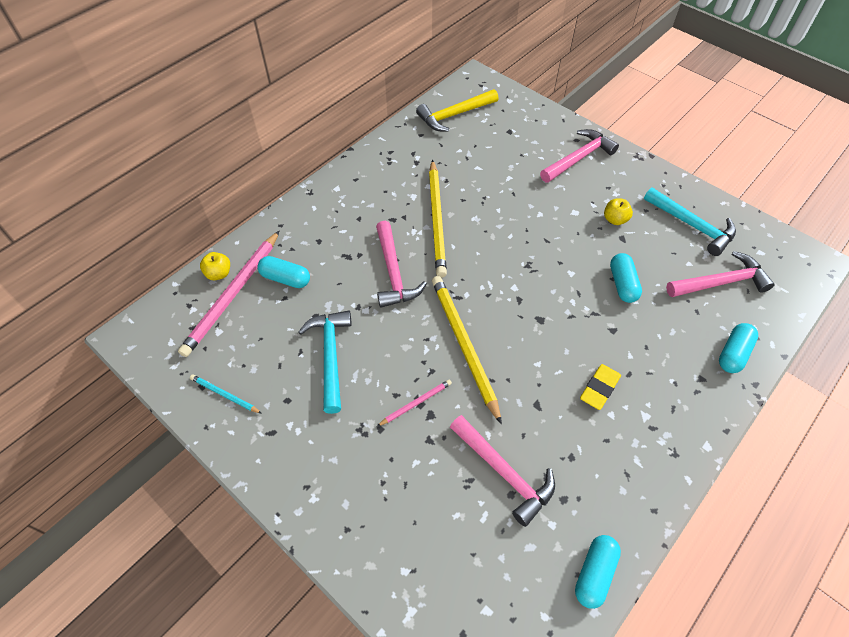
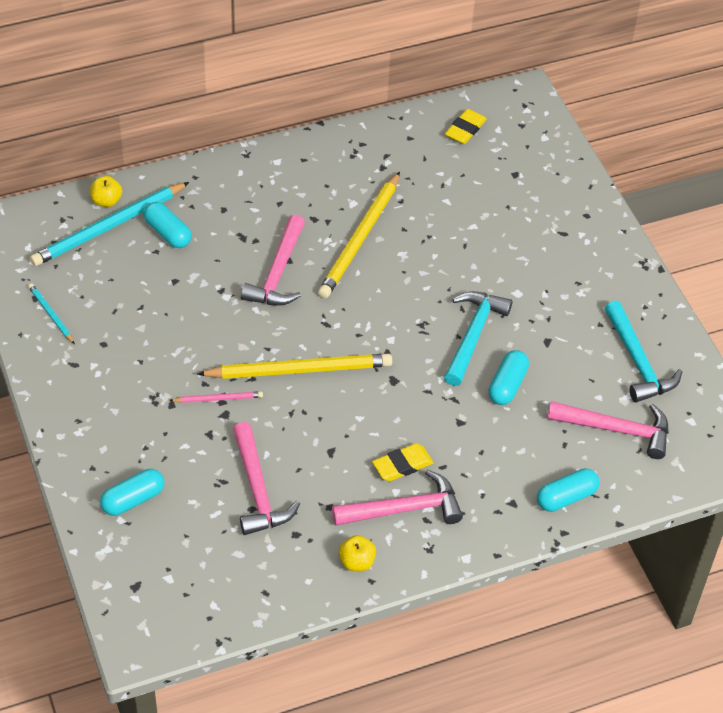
camera: 25 degrees right, 5 degrees down
pink pencil [178,231,279,357] -> turquoise pencil [30,182,189,266]
turquoise hammer [298,311,352,414] -> turquoise hammer moved to [444,291,513,386]
yellow hammer [416,89,498,132] -> yellow eraser [445,109,487,144]
yellow pencil [432,276,502,425] -> yellow pencil turned 75 degrees clockwise [197,354,392,379]
pink hammer [540,129,619,183] -> pink hammer moved to [332,470,463,525]
turquoise capsule [575,535,621,609] -> turquoise capsule moved to [100,469,164,516]
yellow apple [604,198,633,225] -> yellow apple moved to [339,535,376,571]

